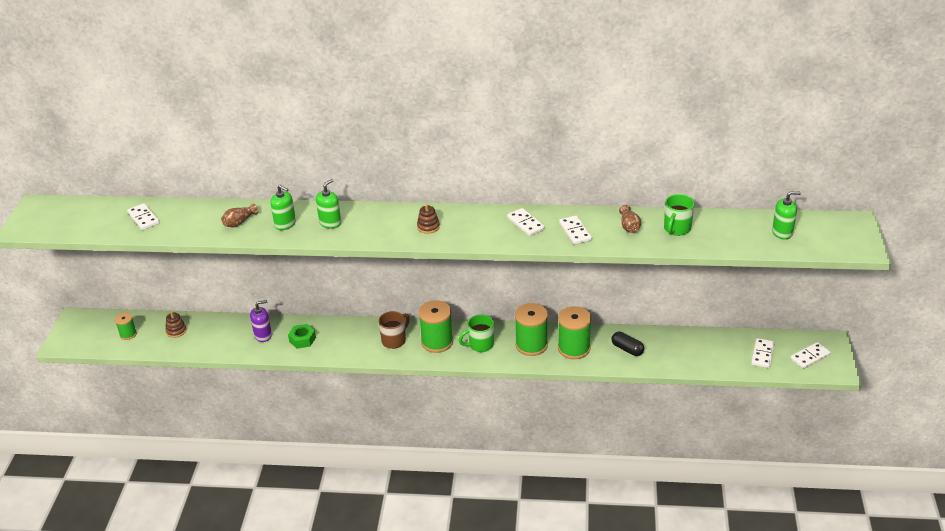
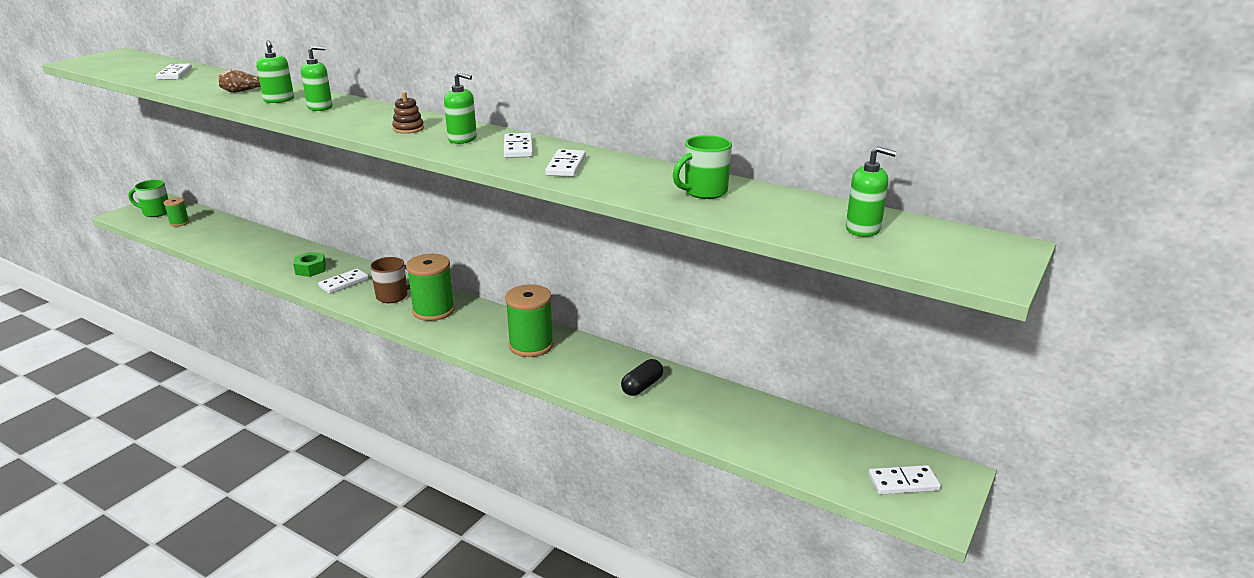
camera: 25 degrees right, 10 degrees down
brown stacking toy [165,312,187,338] -> none
purple soap dispenser [250,300,272,342] -> none
green mug [458,314,494,352] -> green mug moved to [128,180,168,217]
green spool [558,306,592,359] -> none
black capsule [611,332,644,356] -> black capsule turned 60 degrees clockwise [621,359,663,396]
brown vase [619,205,641,233] -> none
white domino [751,338,775,368] -> white domino moved to [318,268,369,294]
none -> green soap dispenser [444,72,477,144]

